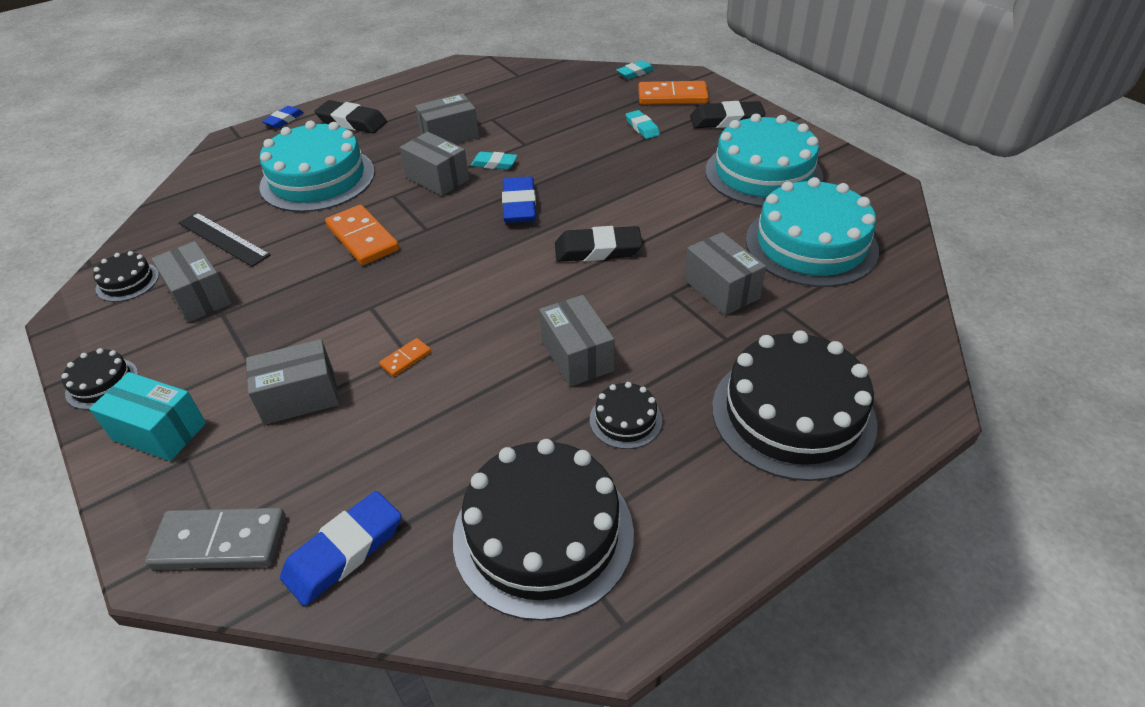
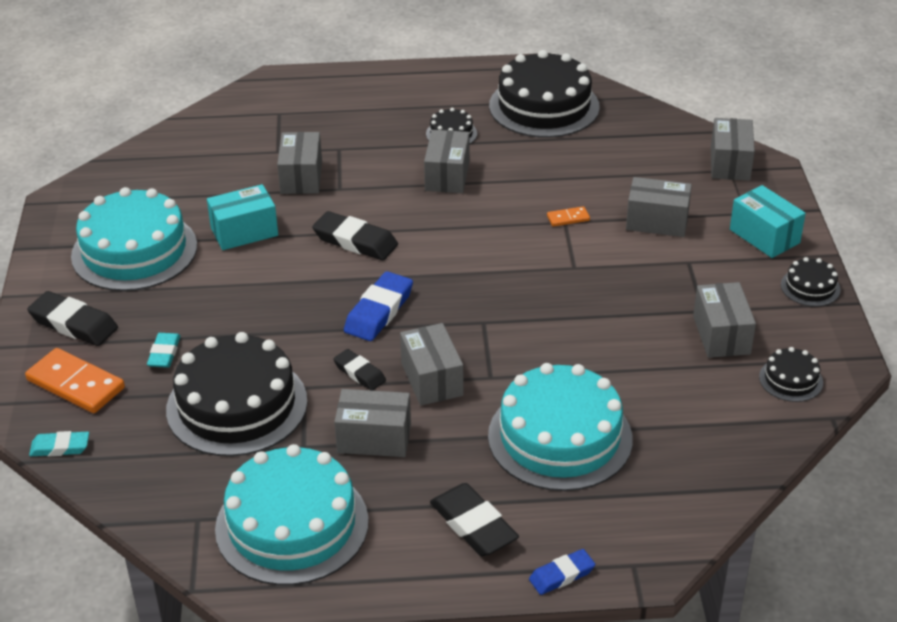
camera: 150 degrees left, 5 degrees down
grey domino [145,508,285,569] -> grey box [711,118,755,181]
black ruler [179,212,271,267] -> none
blue eraser [280,491,402,606] -> none
orange domino [325,205,399,265] -> none
turquoise eraser [471,152,517,170] -> black eraser [333,349,386,391]
black cake [712,330,877,481] -> black cake moved to [166,332,307,456]
turquoise cake [746,177,879,287] -> turquoise cake moved to [215,444,369,585]
none -> turquoise box [207,184,278,250]

